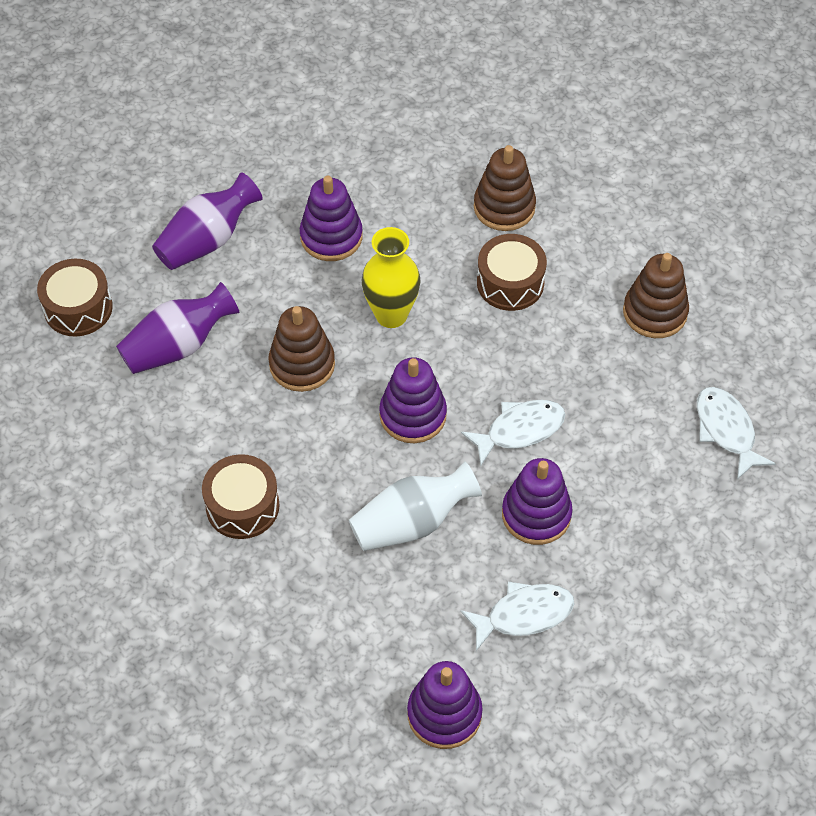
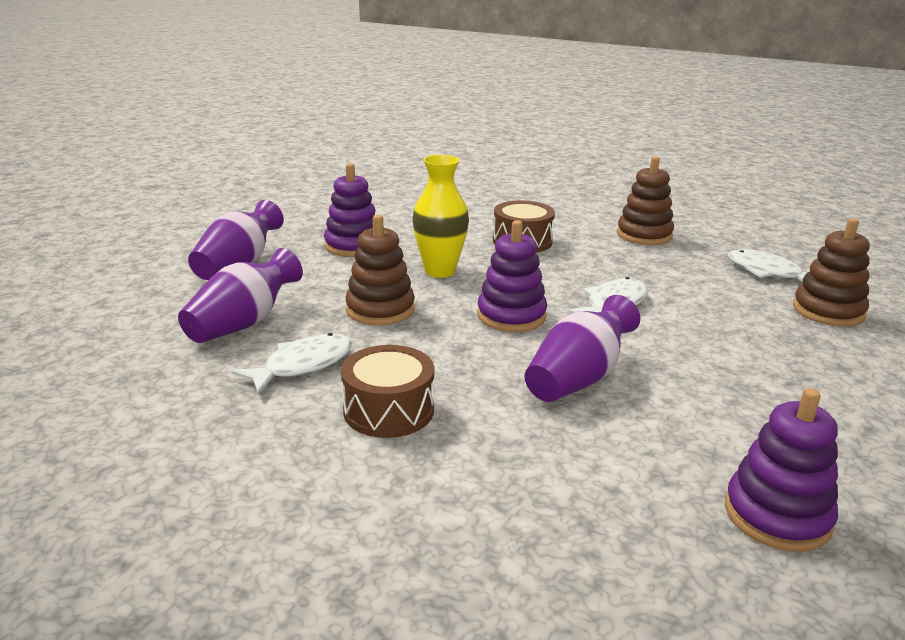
camera: 25 degrees left, 30 degrees down
brown drum [37,259,113,336] -> none
white vase [349,461,482,551] -> purple vase [525,295,640,402]
white fish [460,582,574,651] -> white fish moved to [231,333,352,395]
brown stacking toy [474,145,536,231] -> brown stacking toy moved to [793,218,870,327]
purple stacking toy [502,458,572,545] -> none

